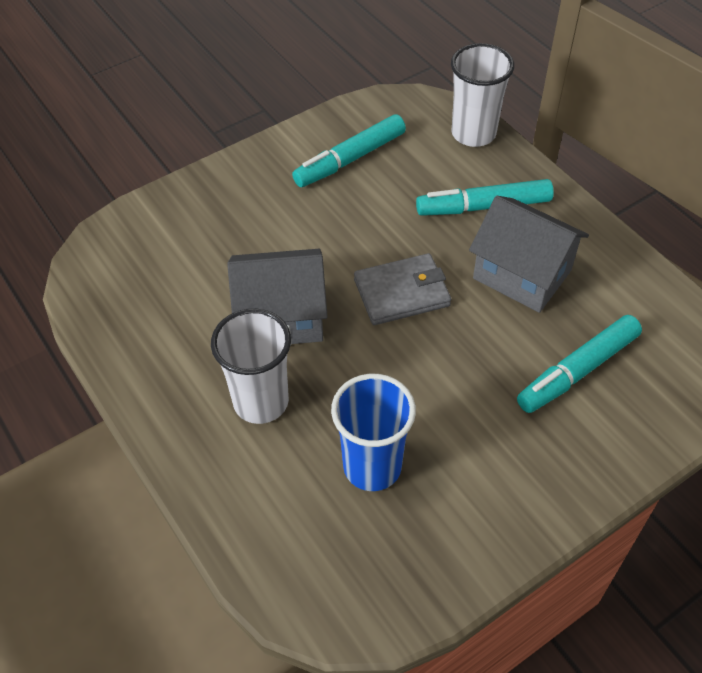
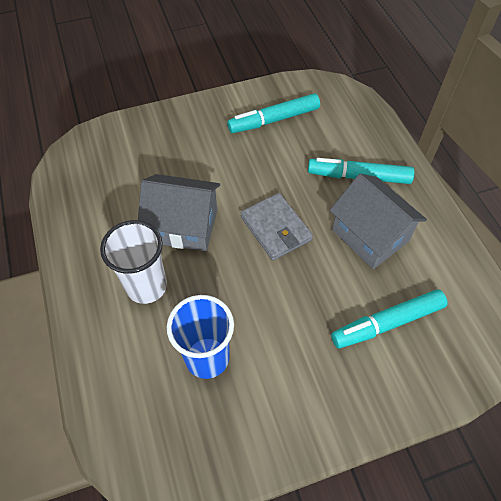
camera: 15 degrees right, 5 degrees up
grey wallet [354,253,451,325] -> grey wallet turned 60 degrees clockwise [241,193,313,261]
white cup [451,43,514,147] -> none

